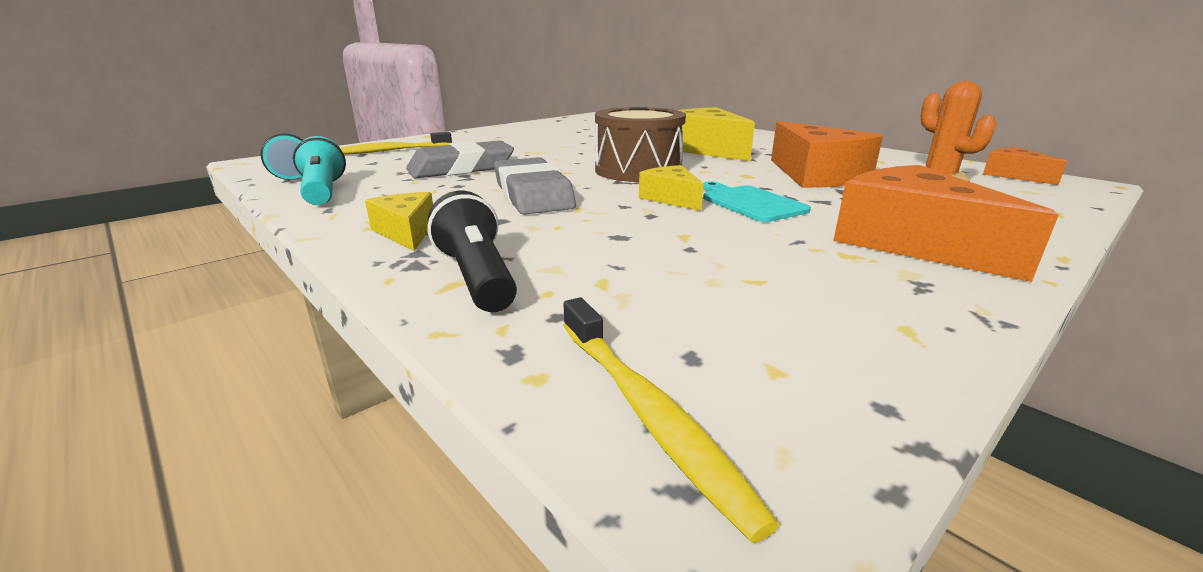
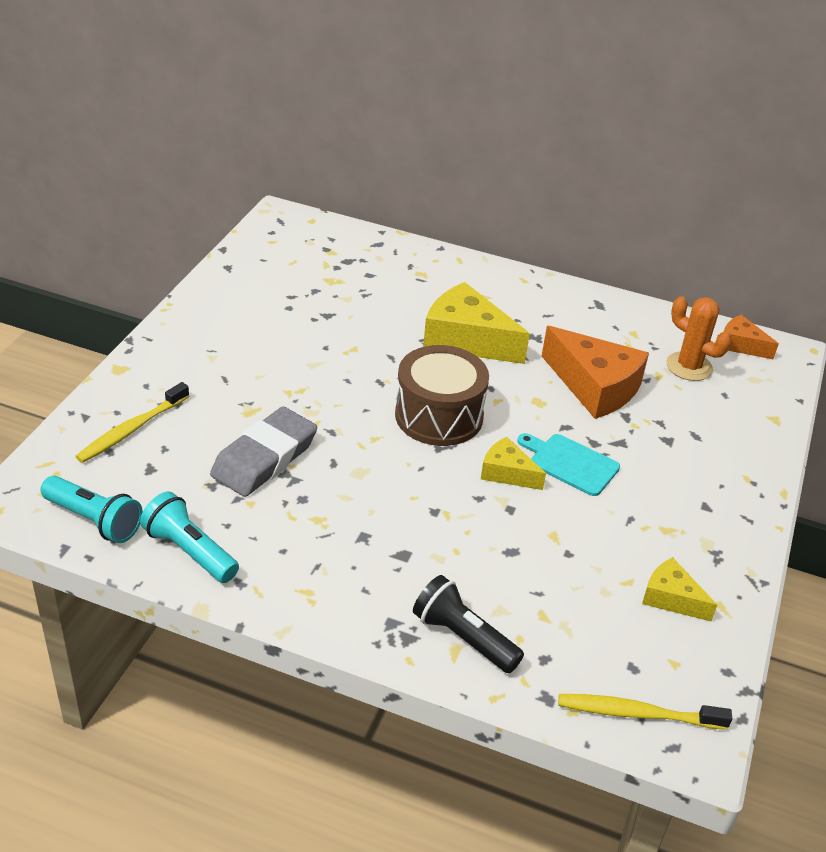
camera: 30 degrees left, 15 degrees up
yellow cheese [365,192,433,251] -> yellow cheese moved to [642,557,717,621]
grey eraser [494,157,576,215] -> none
yellow toothbrush [563,298,779,543] -> yellow toothbrush turned 150 degrees clockwise [558,694,732,730]
orange cheese [833,165,1059,282] -> none

